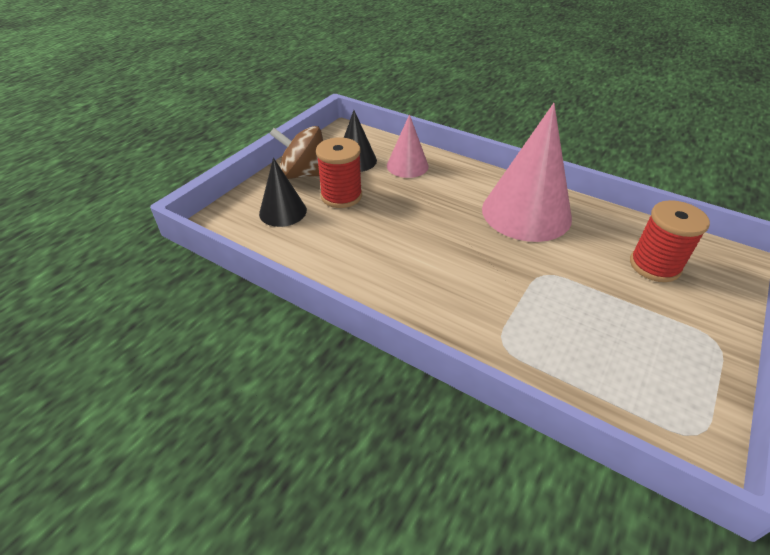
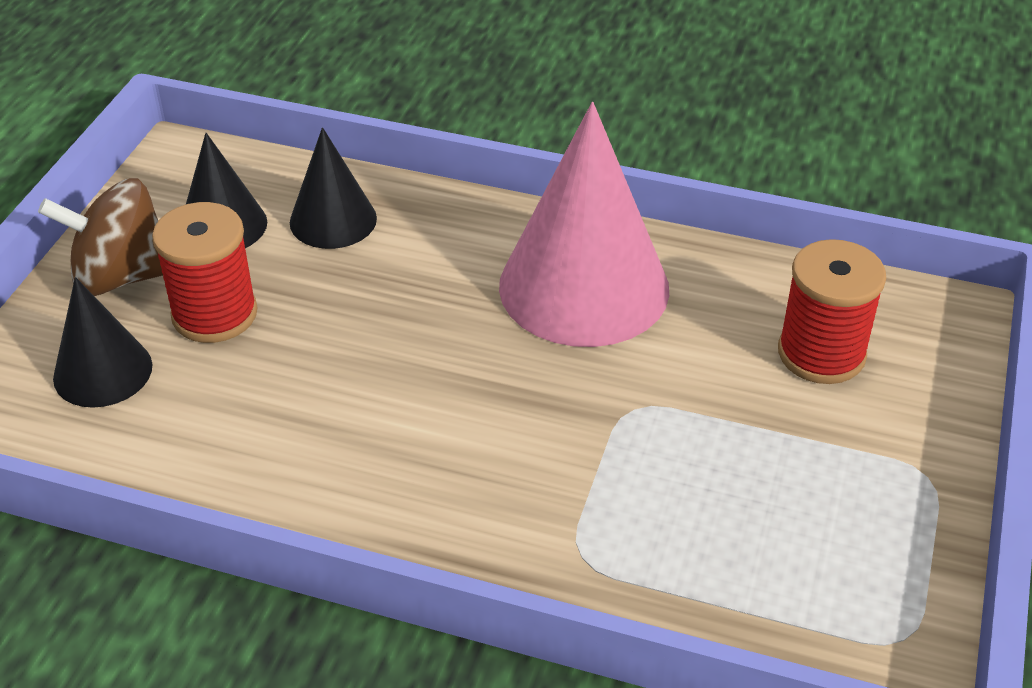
camera: 15 degrees left, 0 degrees up
pink cone [387,114,429,178] -> black cone [290,127,377,249]

